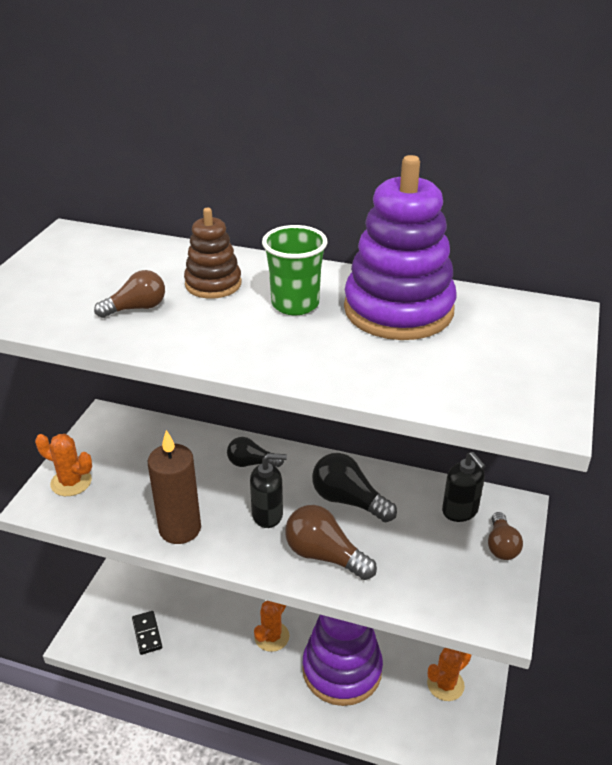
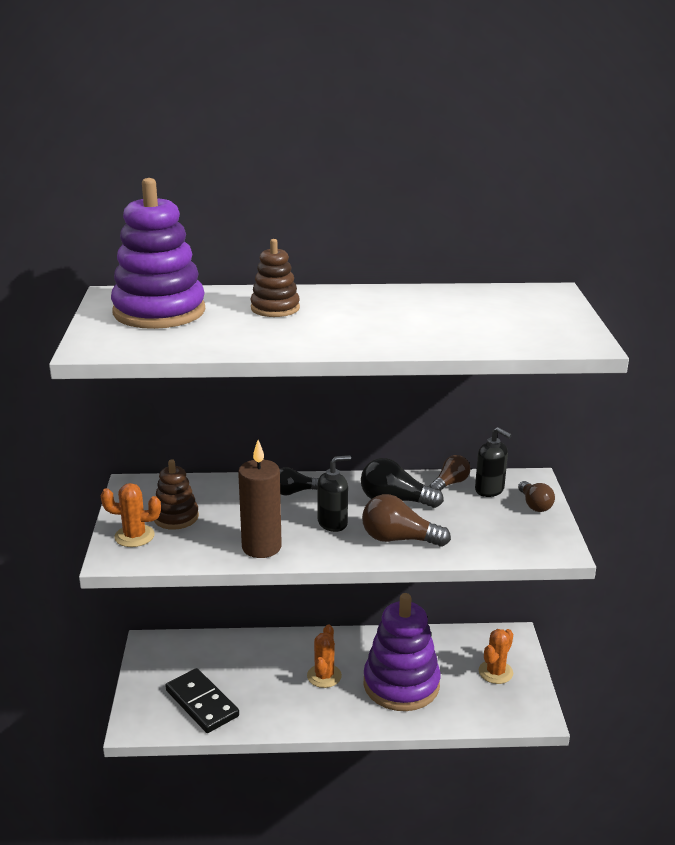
camera: 20 degrees left, 10 degrees down
brown light bulb [94,270,165,318] -> brown light bulb moved to [430,455,470,491]
black domino [132,611,162,655] -> black domino [165,668,239,733], size x1.70
green cup [262,225,328,315] -> none
purple stacking toy [344,155,456,340] -> purple stacking toy moved to [111,178,205,329]
none -> brown stacking toy [154,459,199,530]

